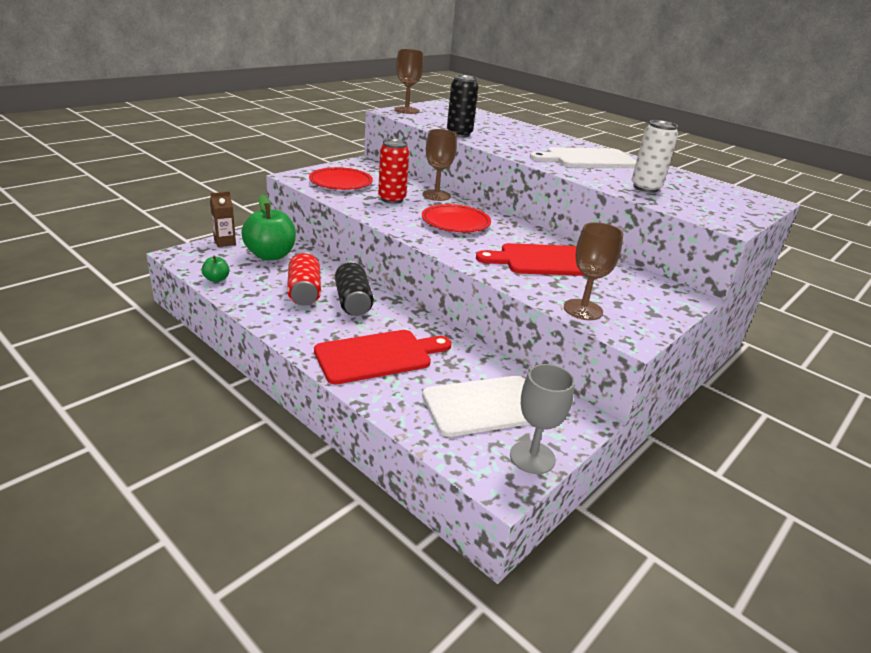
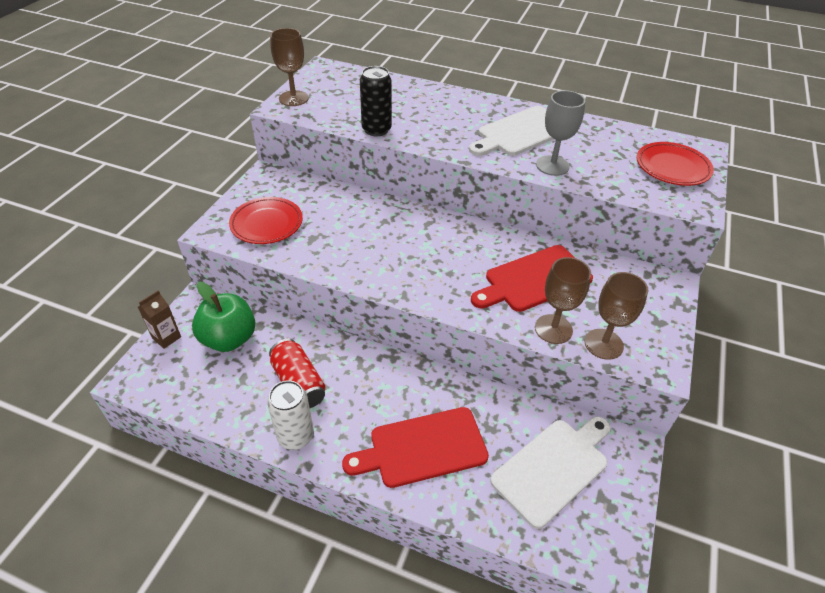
camera: 20 degrees left, 15 degrees up
green apple [202,256,230,282] -> none
red cutting board [314,330,452,384] -> red cutting board turned 150 degrees counterclockwise [342,407,489,488]
black can [335,261,374,316] -> none
red can [378,139,409,204] -> none
red plate [422,204,491,233] -> red plate moved to [637,142,714,186]
brown goblet [423,129,457,201] -> brown goblet moved to [535,257,591,344]
grey goblet [510,364,575,474] -> grey goblet moved to [536,90,585,176]
white can [632,120,678,193] -> white can moved to [267,380,314,450]

